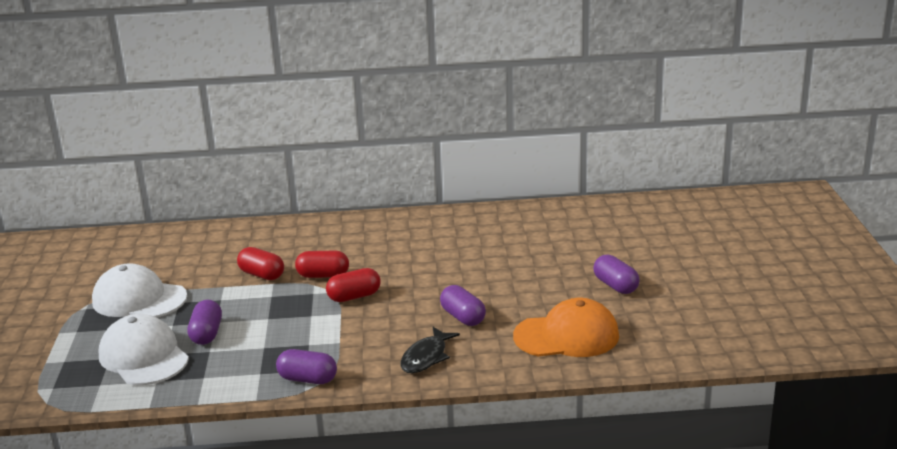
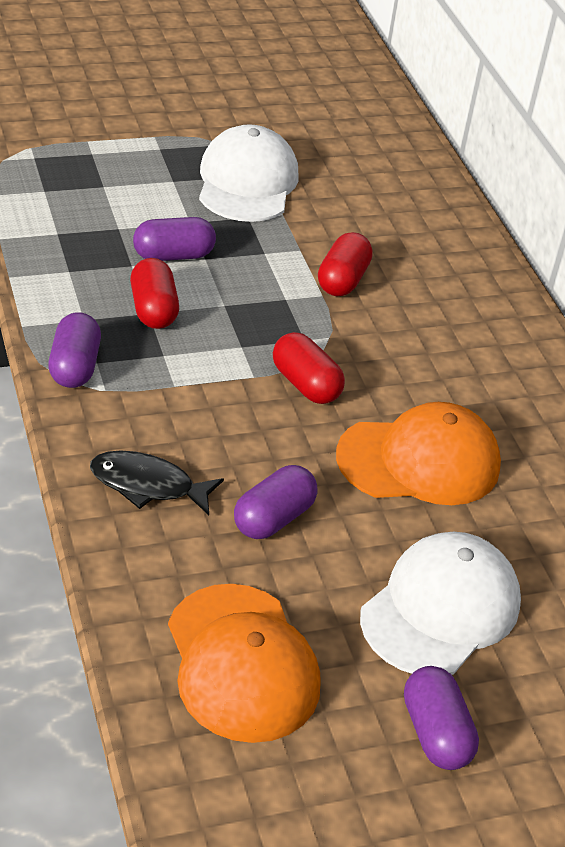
camera: 70 degrees right, 15 degrees up
white cap [99,314,189,385] -> white cap moved to [360,532,521,675]
red capsule [295,251,349,278] -> red capsule moved to [130,258,179,329]
purple capsule [593,255,640,294] -> purple capsule turned 60 degrees counterclockwise [404,666,479,770]
none -> orange cap [336,402,501,505]

